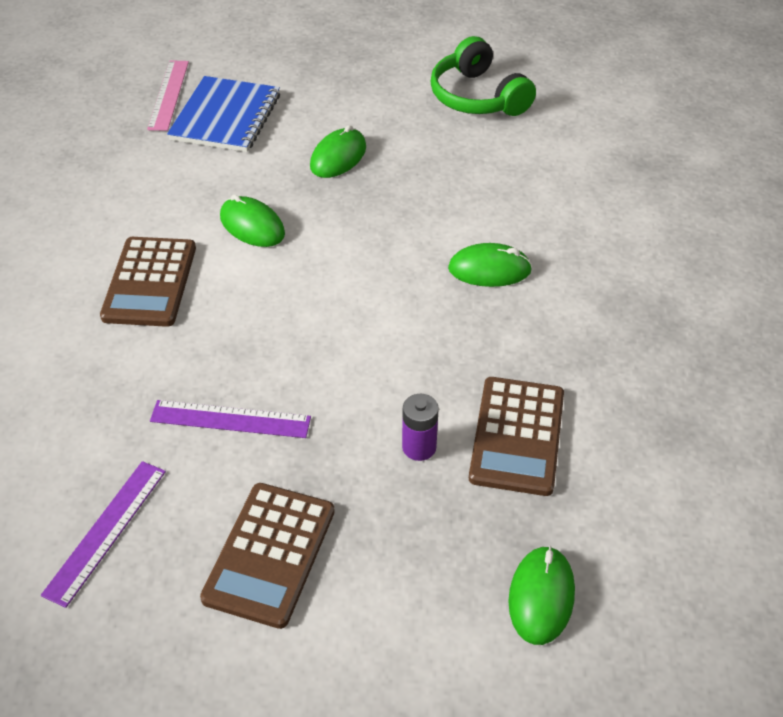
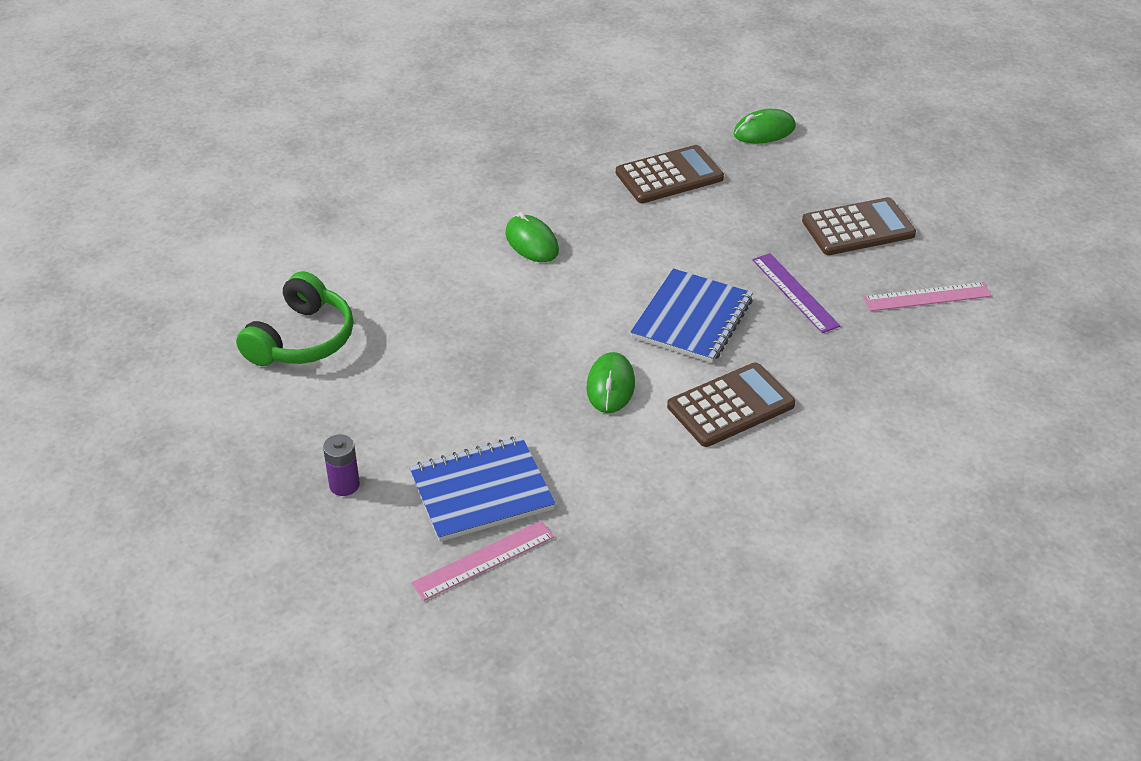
camera: 125 degrees left, 5 degrees down
purple ruler [41,461,166,608] -> pink ruler [863,282,992,311]
green mouse [310,125,366,178] -> none
purple battery [402,394,439,461] -> purple battery moved to [323,434,360,496]
none -> blue notebook [631,269,753,363]

